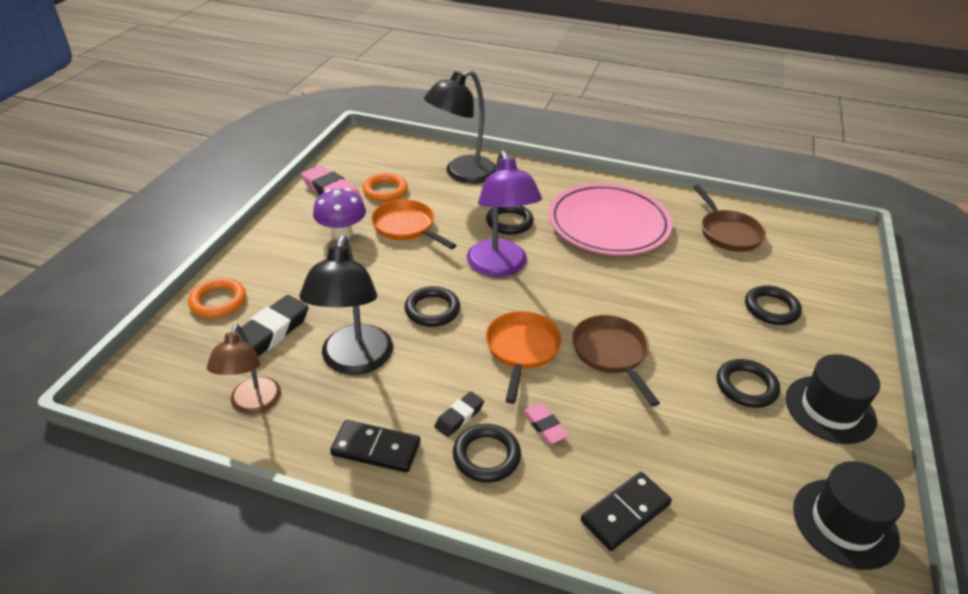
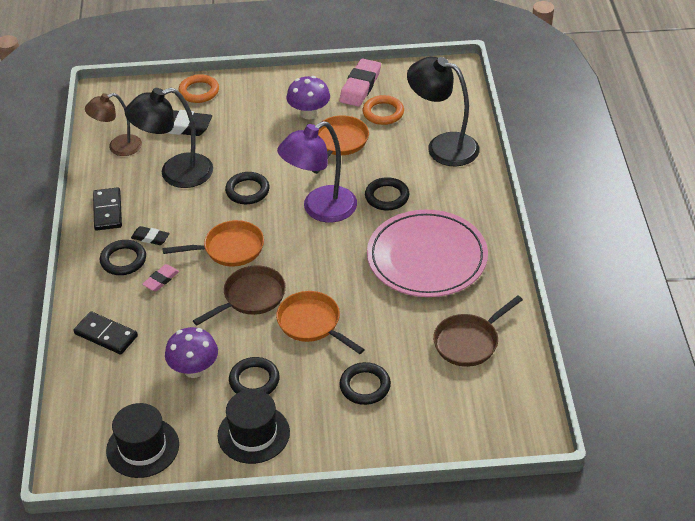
camera: 70 degrees right, 5 degrees up
none -> purple mushroom [165,327,218,378]
none -> orange pan [276,291,365,354]

